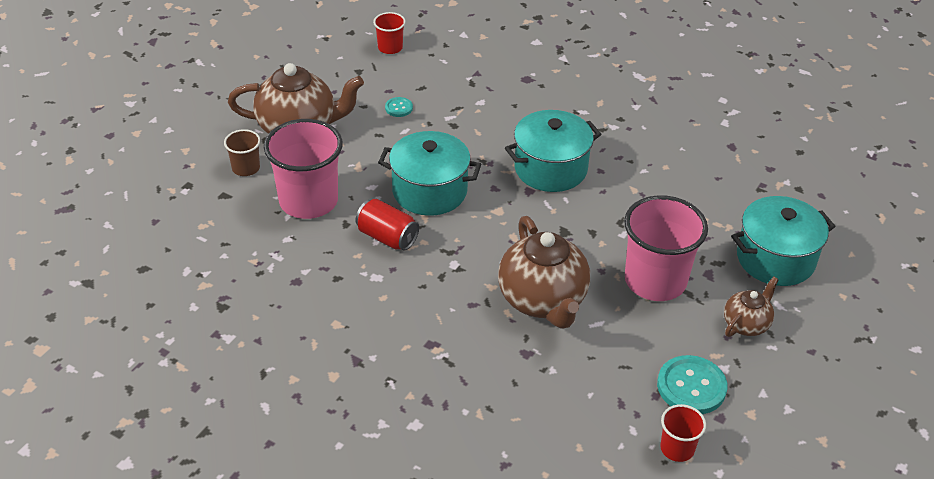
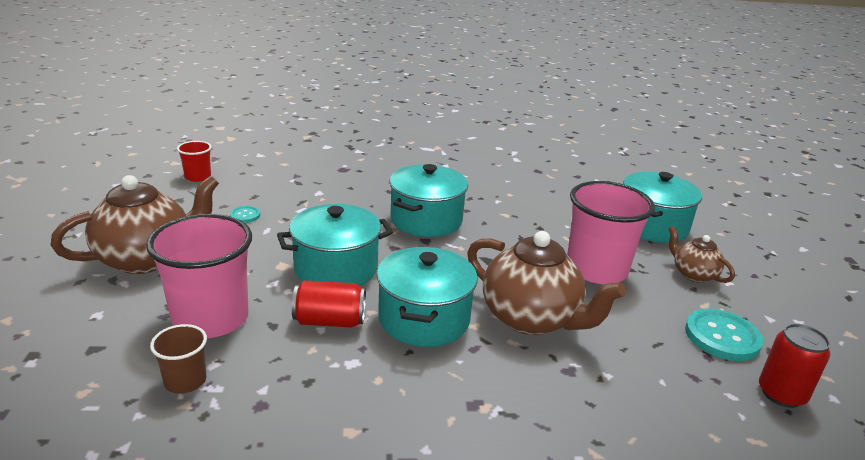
camera: 35 degrees left, 15 degrees down
brown cup [224,129,261,176] -> brown cup moved to [150,324,207,394]
red cup [660,404,706,462] -> red can [759,323,830,408]
brown teapot [724,277,779,337] -> brown teapot turned 45 degrees counterclockwise [668,226,735,283]
none -> turquoise pot [377,247,477,347]

